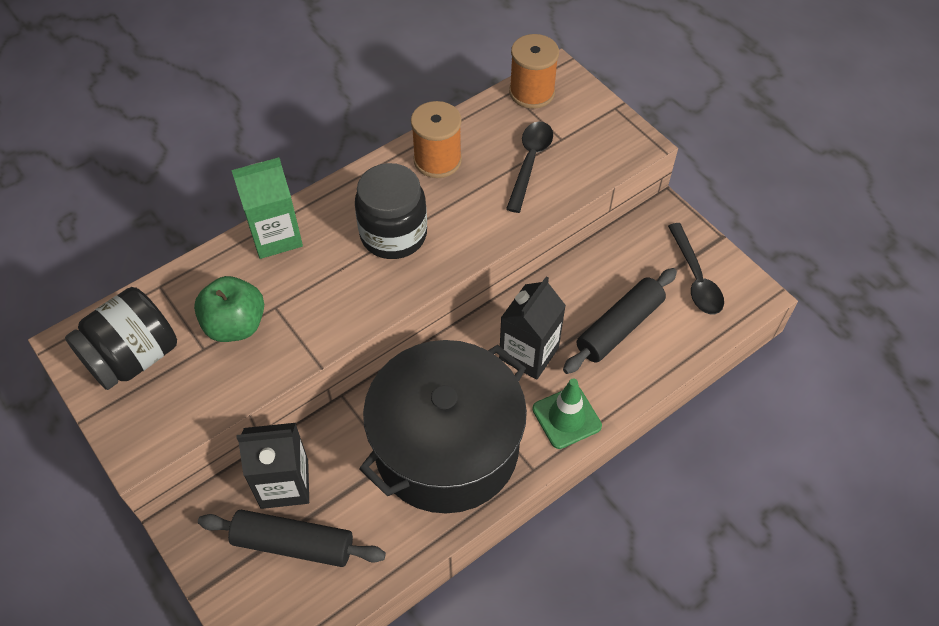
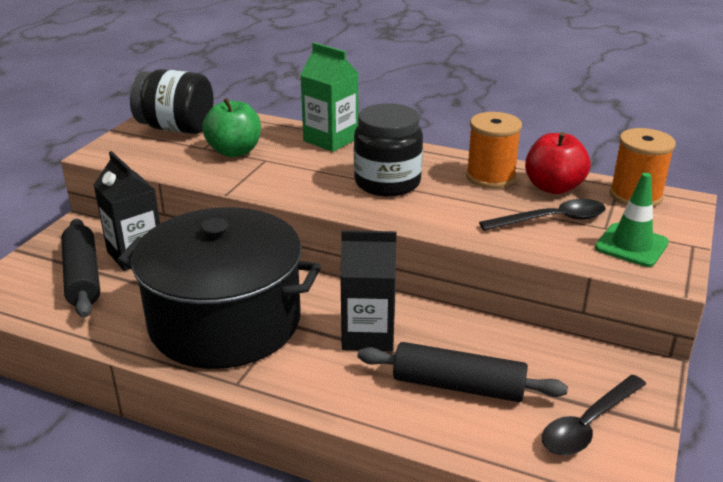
camera: 60 degrees right, 25 degrees down
green traffic cone [532,379,602,449] -> green traffic cone moved to [595,173,669,267]
none -> red apple [525,132,590,194]

